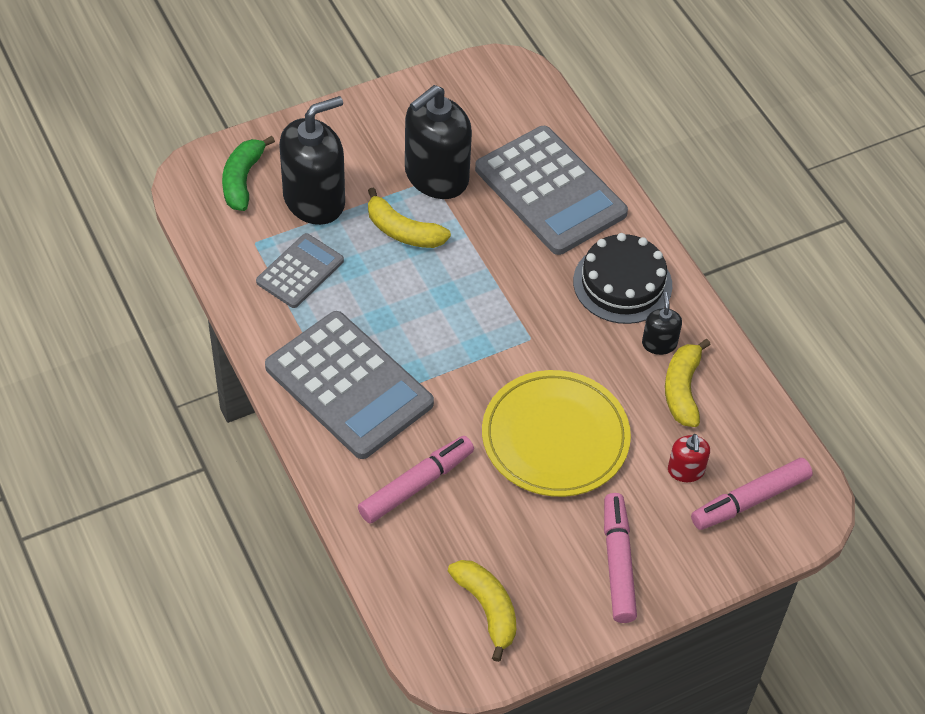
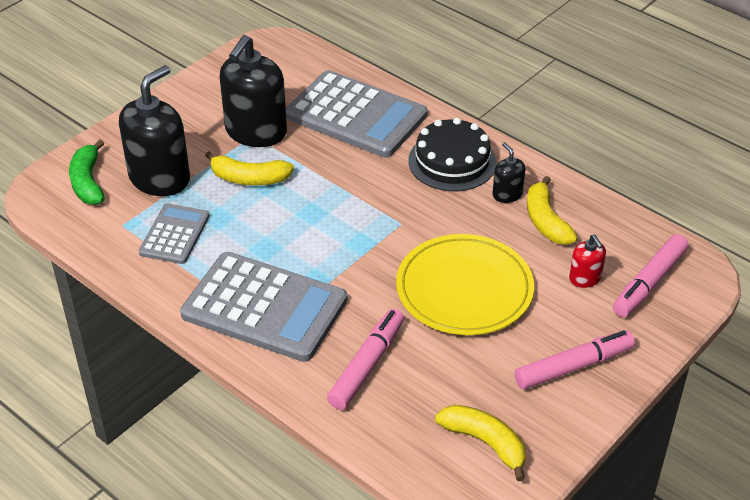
camera: 20 degrees left, 10 degrees down
pink marker [604,493,637,623] -> pink marker turned 90 degrees clockwise [514,330,635,390]

